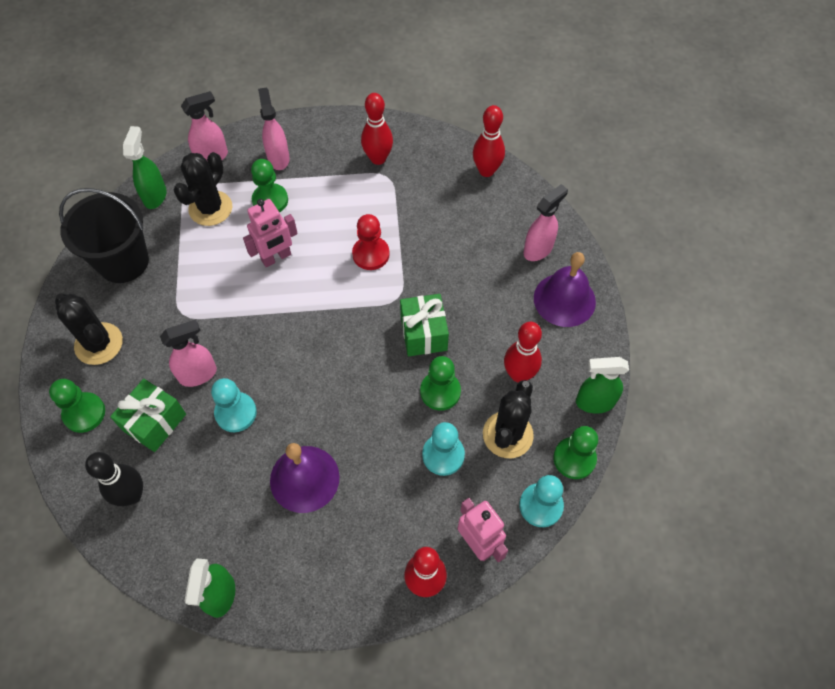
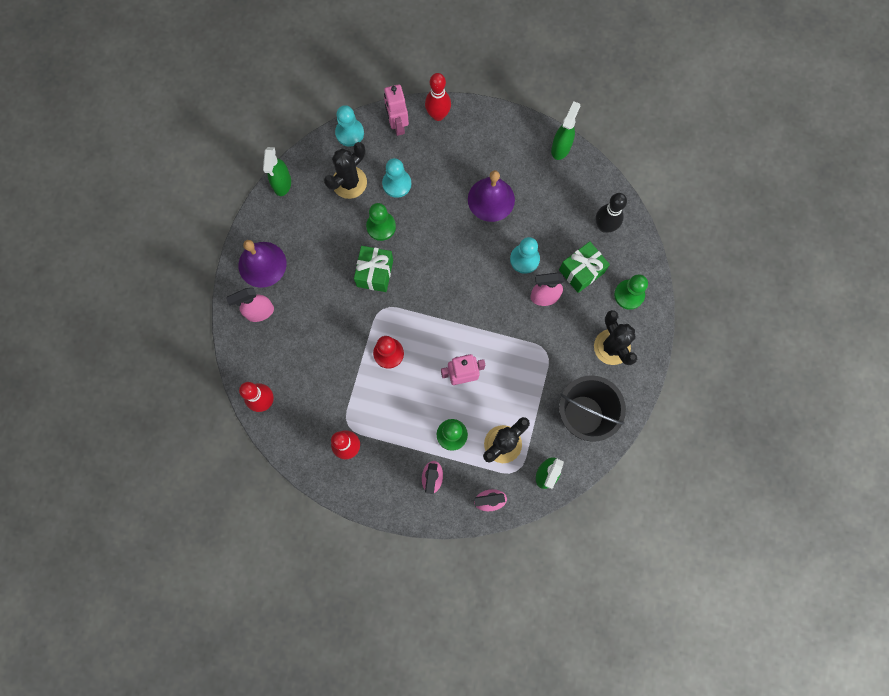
camera: 160 degrees left, 15 degrees up
red bowling pin [504,322,542,383] -> none
green pawn [553,426,598,479] -> none
green spray bottle [576,357,629,414] -> green spray bottle turned 75 degrees clockwise [263,147,291,196]

